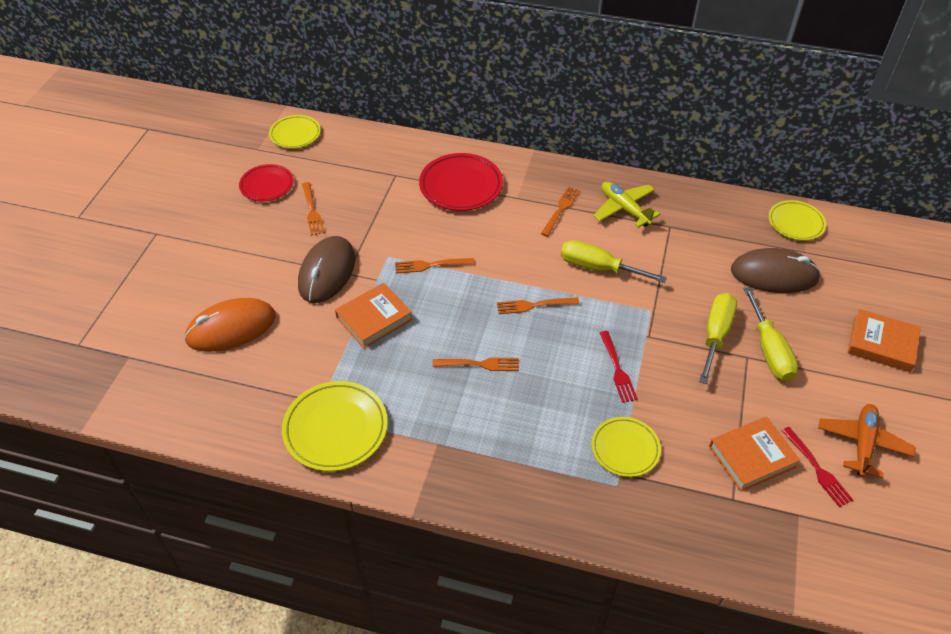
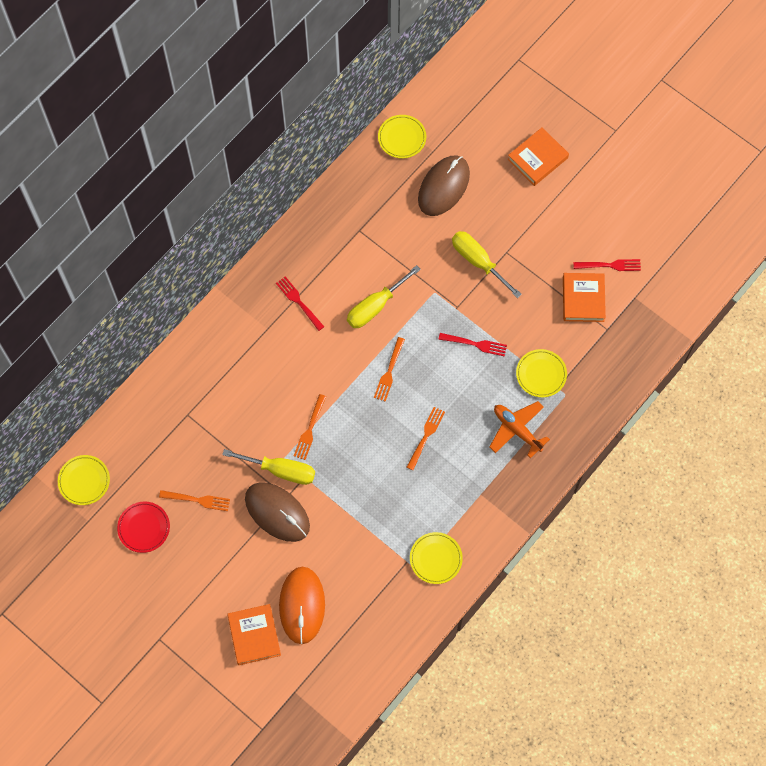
camera: 65 degrees left, 20 degrees up
yellow plate [282,381,388,471] -> yellow plate [410,532,463,584], size x0.65
orange book [335,283,413,349] -> orange book moved to [227,604,281,665]
red plate [419,153,503,211] -> none
orange fork [541,187,580,237] -> red fork [276,276,324,331]
yellow plane [594,182,660,228] -> none
yellow screwdriver [744,287,798,381] -> yellow screwdriver moved to [222,449,315,485]
orange plane [818,404,916,479] -> orange plane moved to [489,401,550,458]

